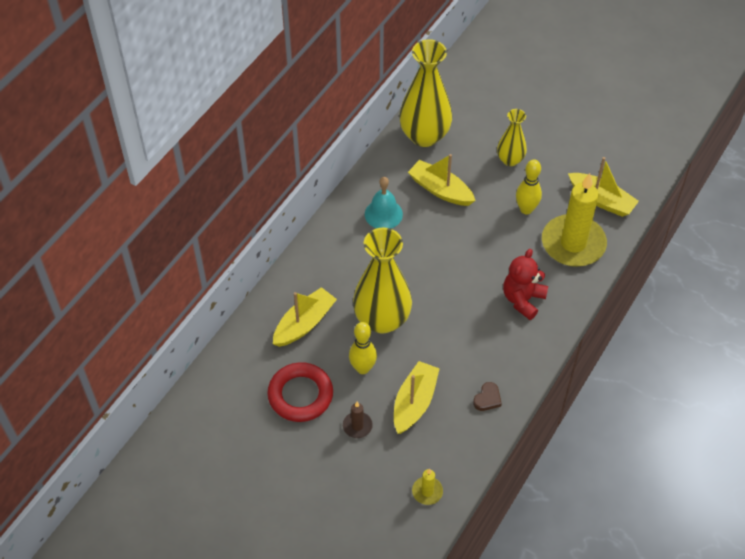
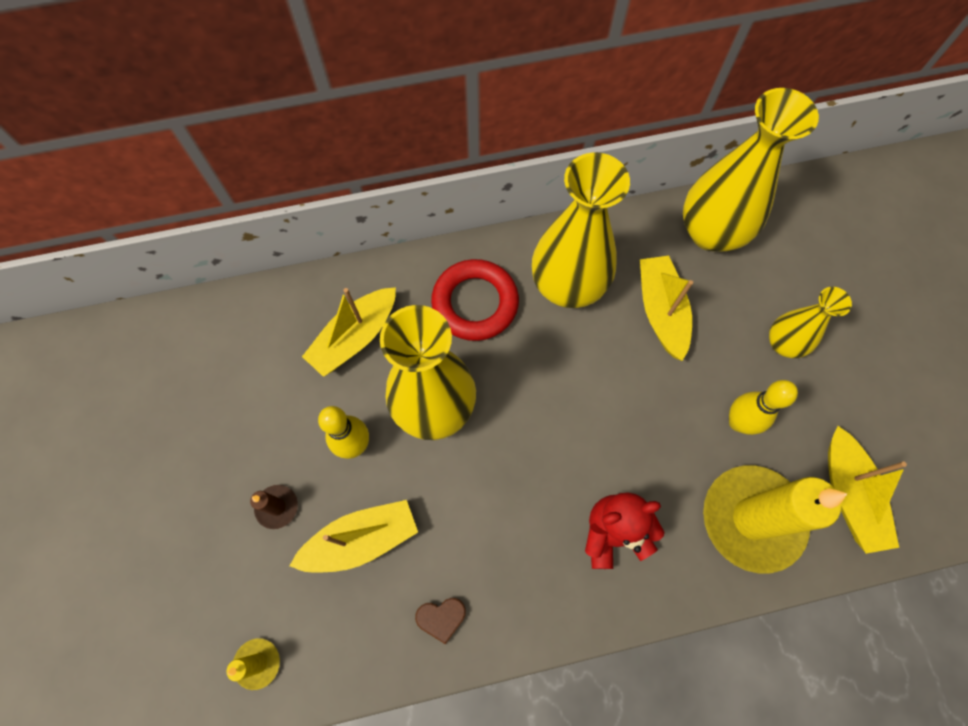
camera: 45 degrees right, 15 degrees up
red ring [267,362,333,422] -> red ring moved to [431,259,519,341]
yellow boat [273,287,337,347] -> yellow boat turned 135 degrees clockwise [302,287,396,377]
turquoise bell [365,177,403,229] -> yellow vase [532,152,630,308]

